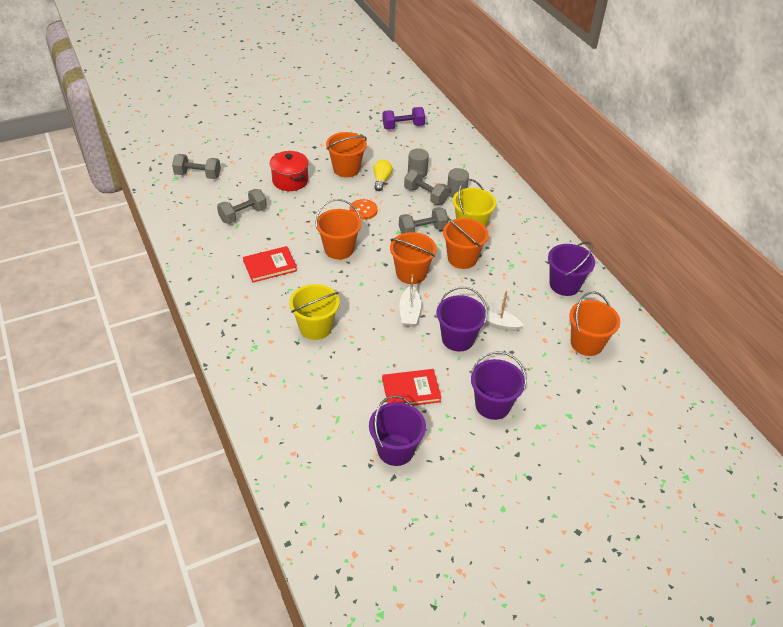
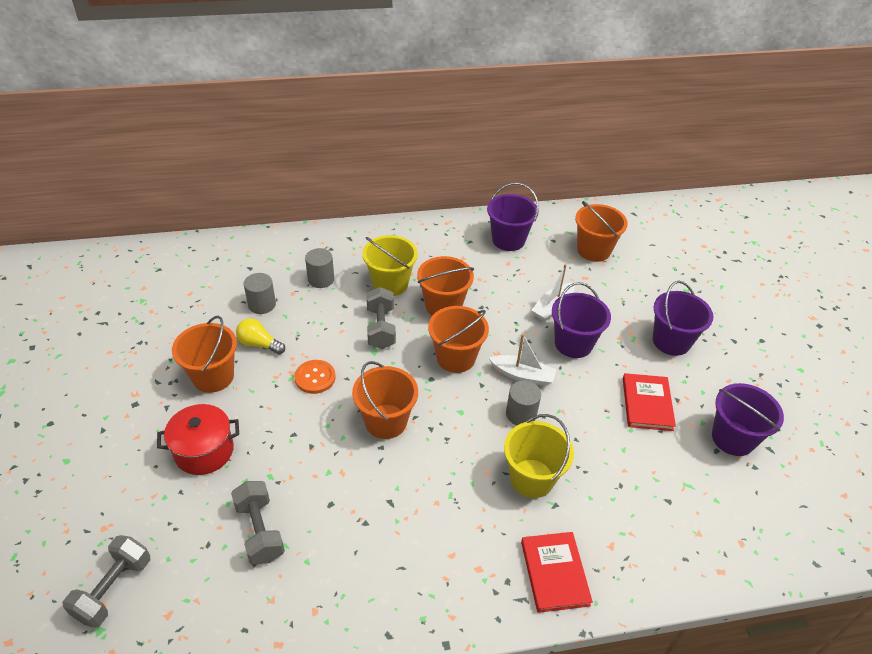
camera: 75 degrees left, 0 degrees up
red book [243,246,297,283] -> red book moved to [521,532,593,613]
purple dumbbell [382,107,425,130] -> none
grey dumbbell [404,169,449,205] -> none
none -> grey cylinder [506,380,541,425]

